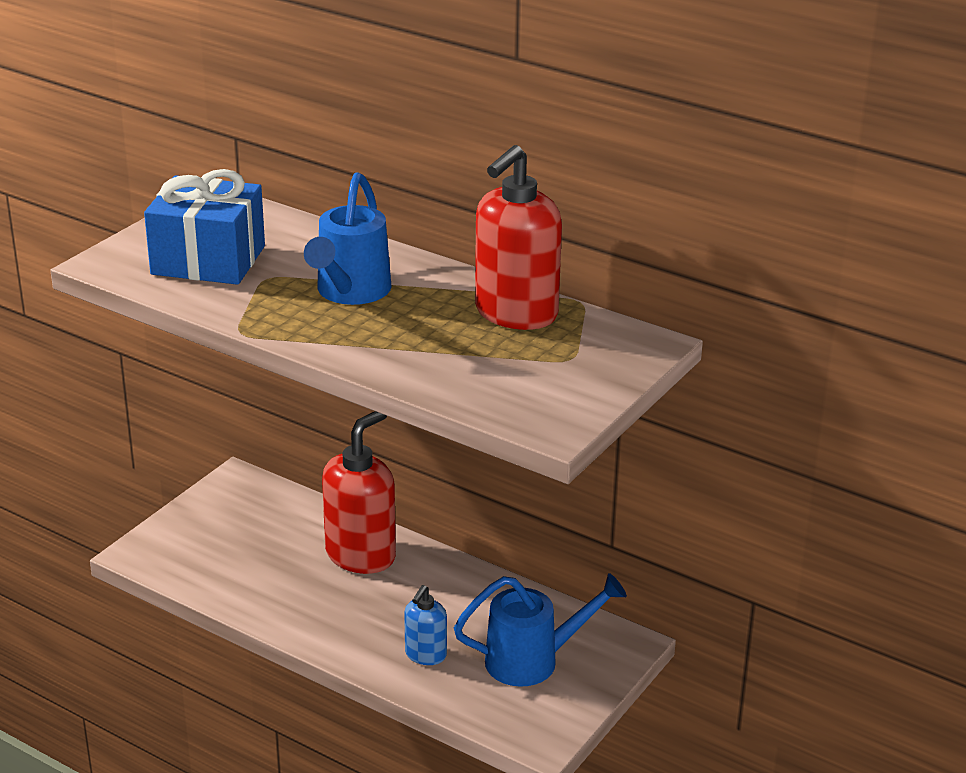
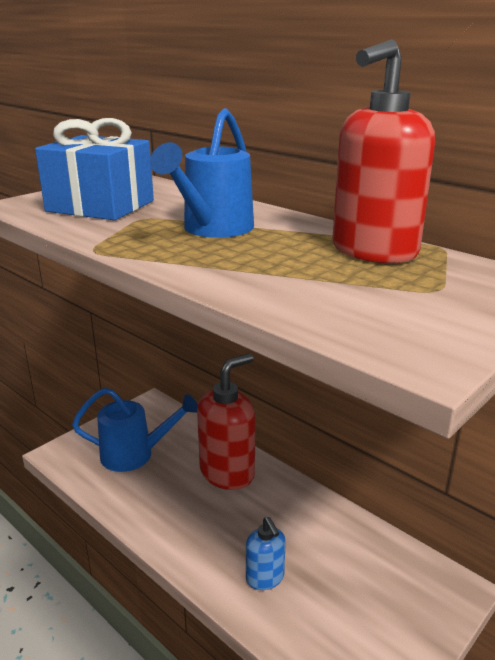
camera: 10 degrees right, 5 degrees down
blue soap dispenser [404,585,447,665] -> blue soap dispenser turned 60 degrees counterclockwise [246,517,286,590]
blue watering can [454,573,627,687] -> blue watering can moved to [72,388,198,472]

